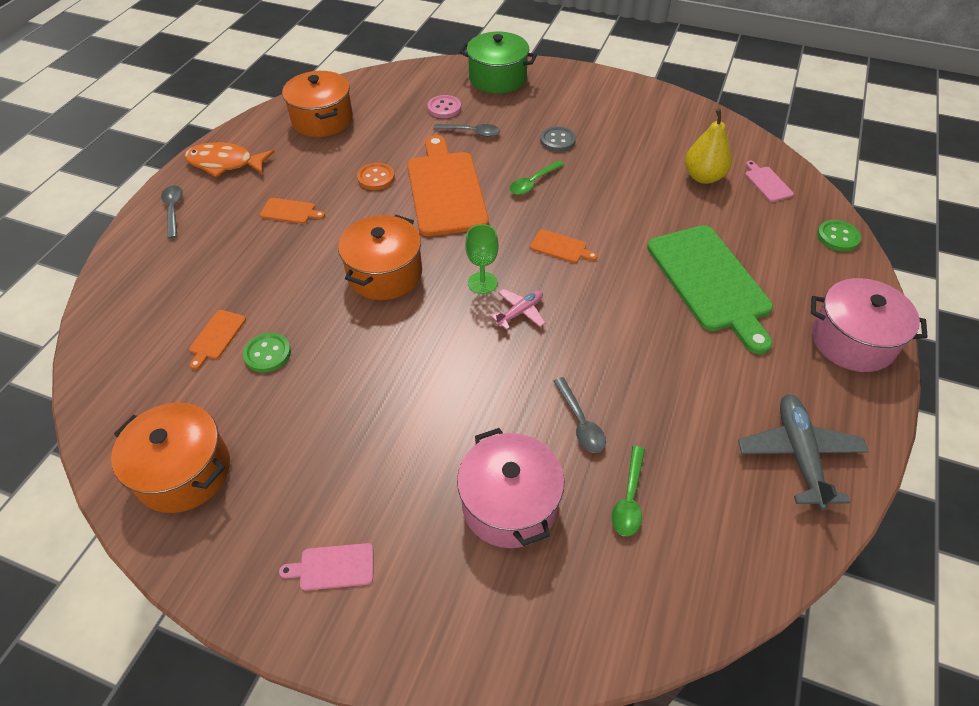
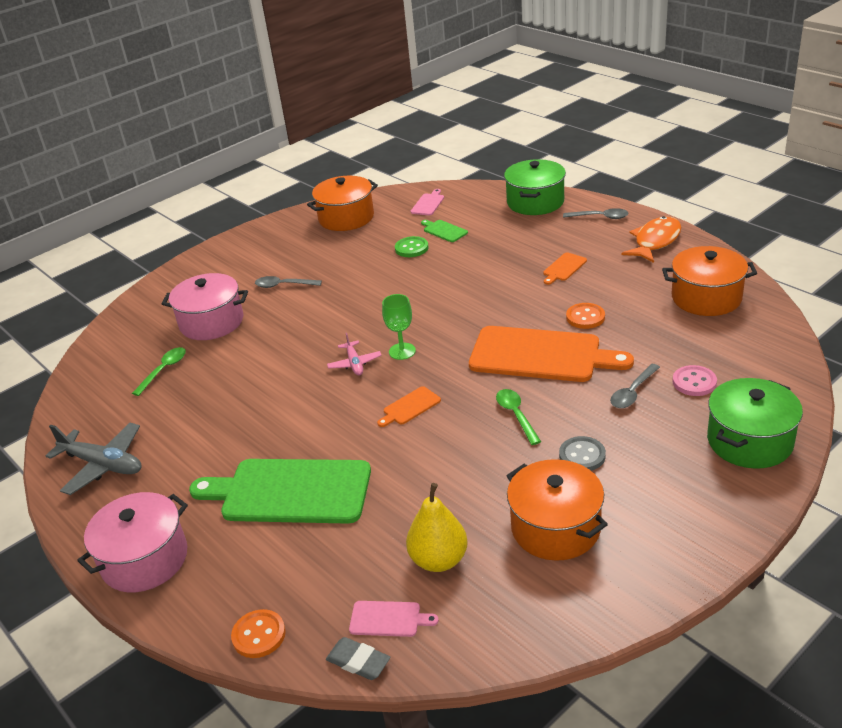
camera: 120 degrees right, 15 degrees down
orange cutting board [189,310,246,370] -> green cutting board [421,220,468,242]
pink cutting board [279,543,374,591] -> pink cutting board moved to [411,189,444,215]
orange pot [338,215,422,300] -> orange pot moved to [507,459,608,561]
grey spoon [554,377,606,453] -> grey spoon moved to [255,276,322,288]
green spoon [611,446,645,536] -> green spoon turned 75 degrees clockwise [132,347,186,396]
green button [817,220,861,251] -> orange button [231,609,286,658]
none -> grey eraser [326,637,391,680]
none -> green pot [504,159,566,215]

